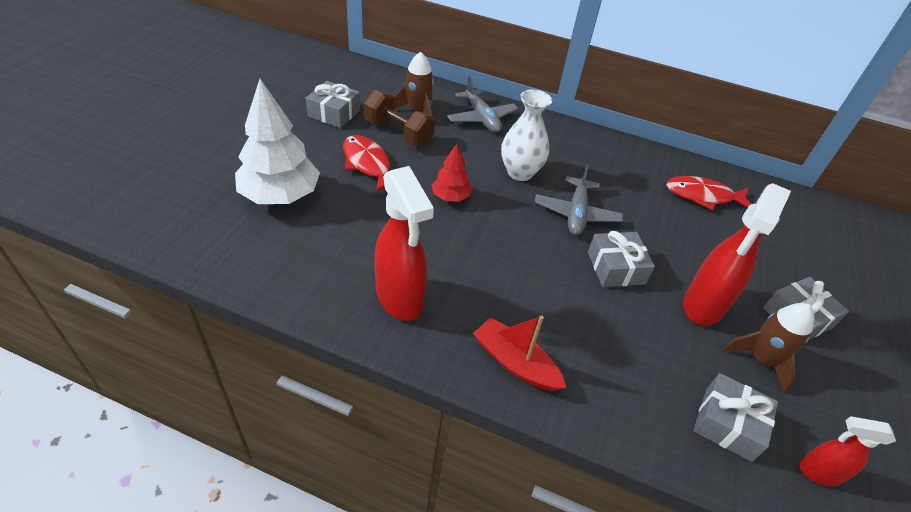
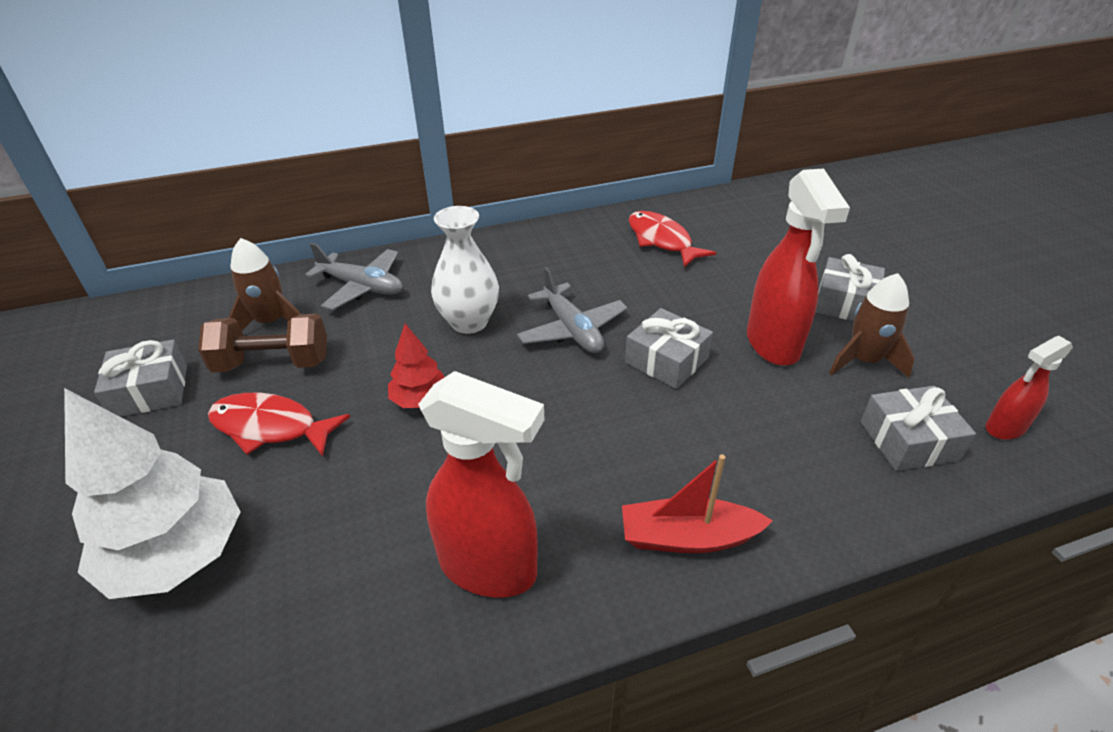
camera: 35 degrees left, 5 degrees down
red fish [666,176,751,211] -> red fish turned 90 degrees clockwise [629,211,716,268]

